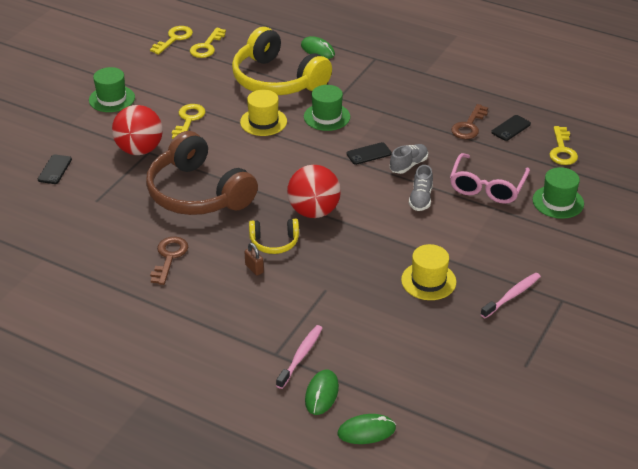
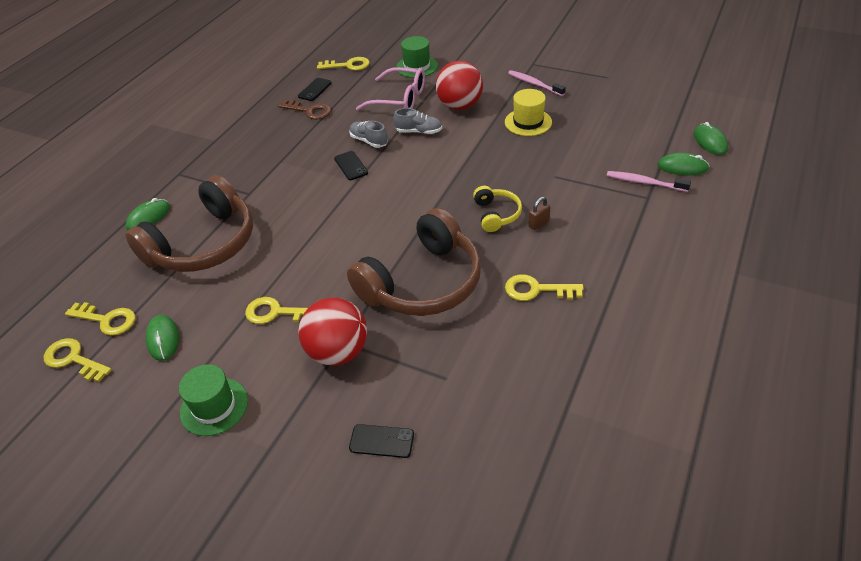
camera: 90 degrees left, 5 degrees up
brown key [150,237,188,285] -> yellow key [505,274,584,301]
yellow headphones [232,27,332,95] -> brown headphones [125,175,253,272]
yellow hat [240,90,287,136] -> none
red ball [287,165,341,218] -> red ball moved to [436,61,483,110]
green hat [304,85,350,131] -> none
black phone [491,115,531,141] -> black phone turned 75 degrees clockwise [298,78,332,101]
none -> green mouse [146,315,179,361]

